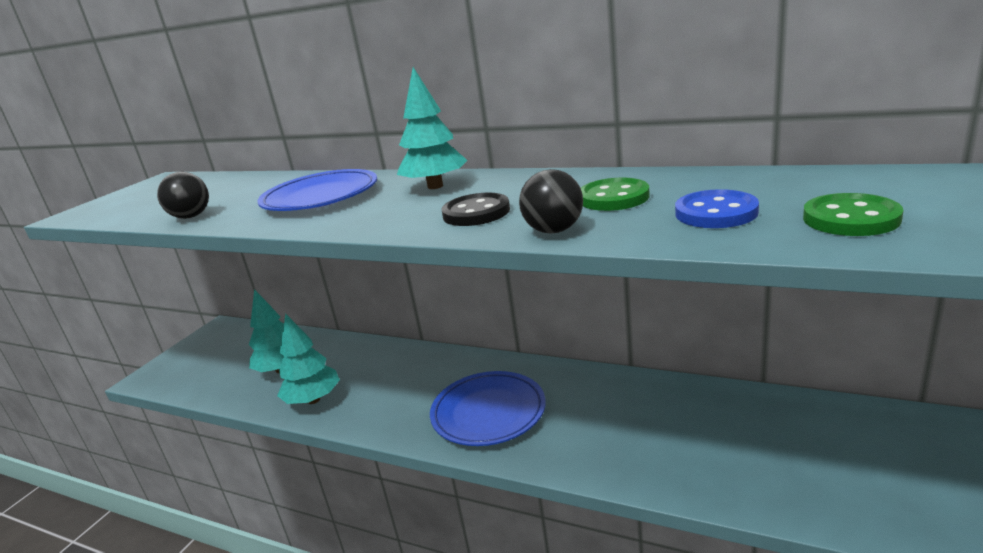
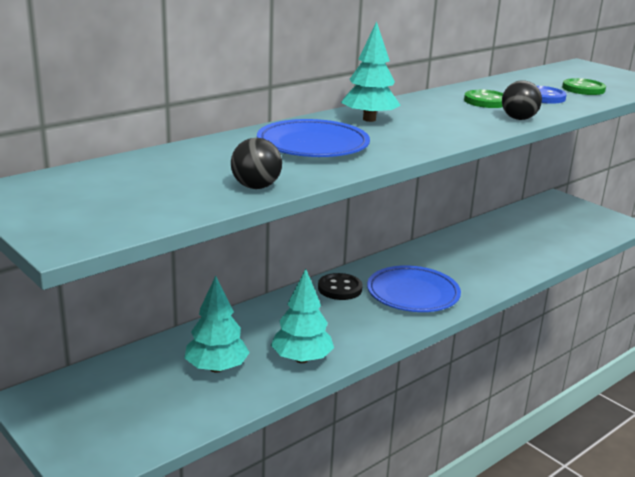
camera: 70 degrees left, 0 degrees up
black button [442,193,510,226] -> black button moved to [318,273,363,300]

